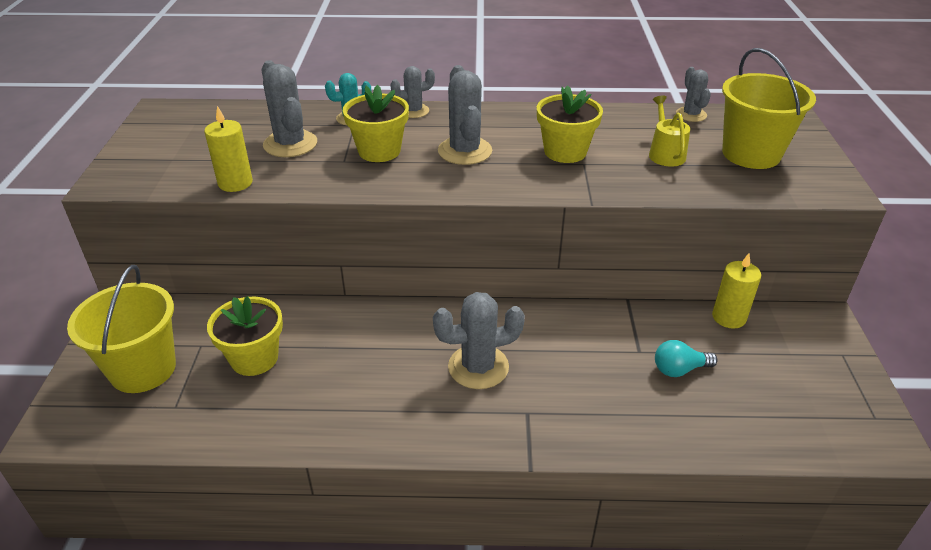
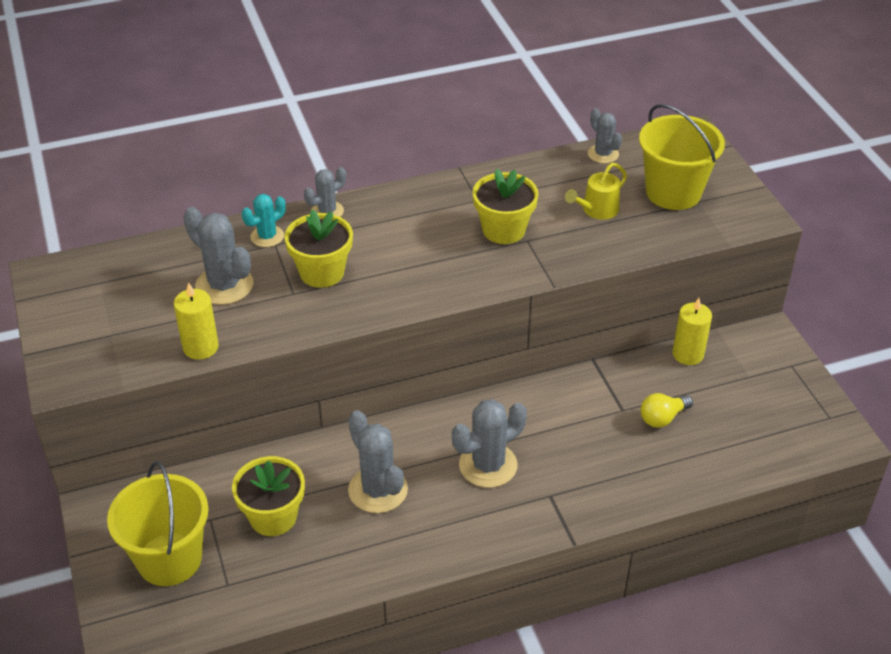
camera: 20 degrees left, 5 degrees up
grey cactus [438,65,492,165] -> grey cactus moved to [348,410,408,513]
yellow watering can [649,96,690,167] -> yellow watering can turned 105 degrees counterclockwise [565,163,627,220]
turquoise light bulb [655,340,718,377] -> yellow light bulb [641,393,693,428]

